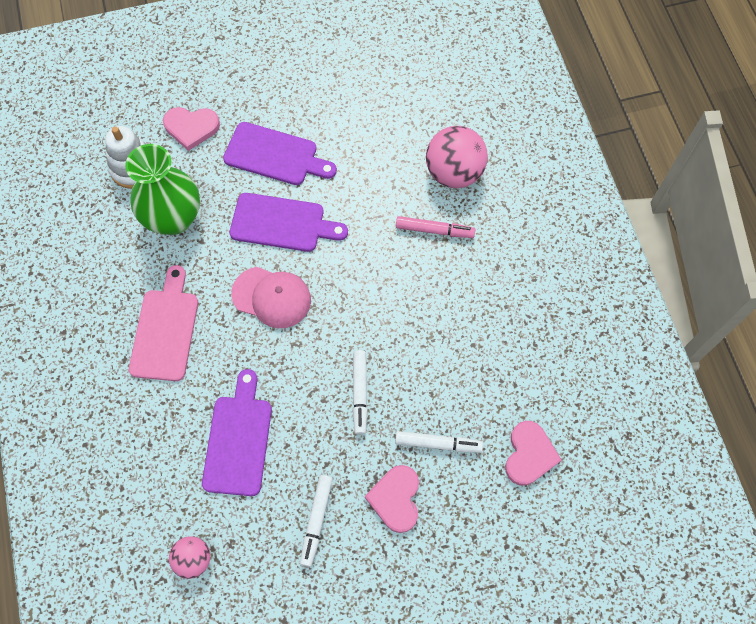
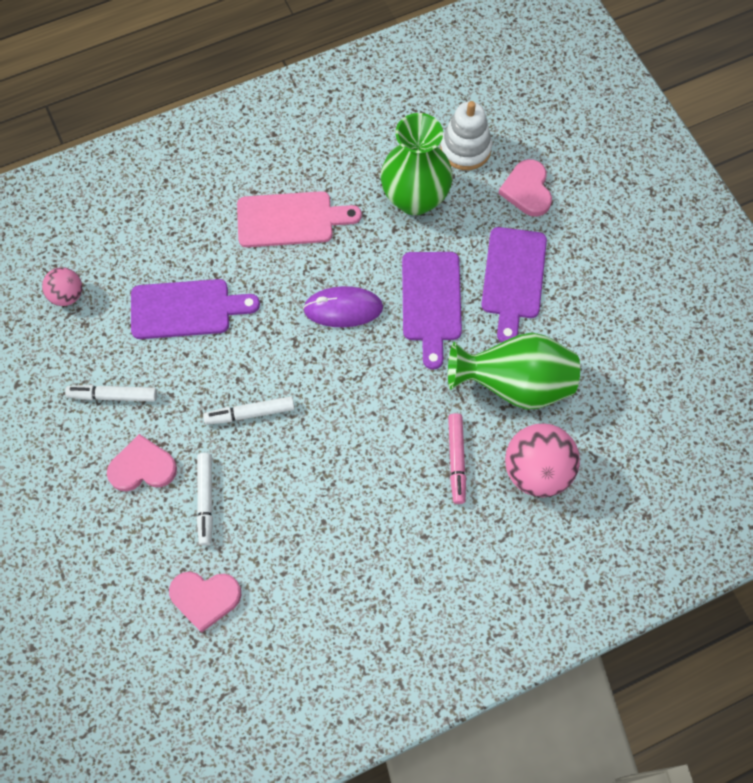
camera: 80 degrees right, 0 degrees up
pink cap [231,267,311,328] -> purple mouse [303,286,383,327]
none -> green vase [448,333,580,410]

